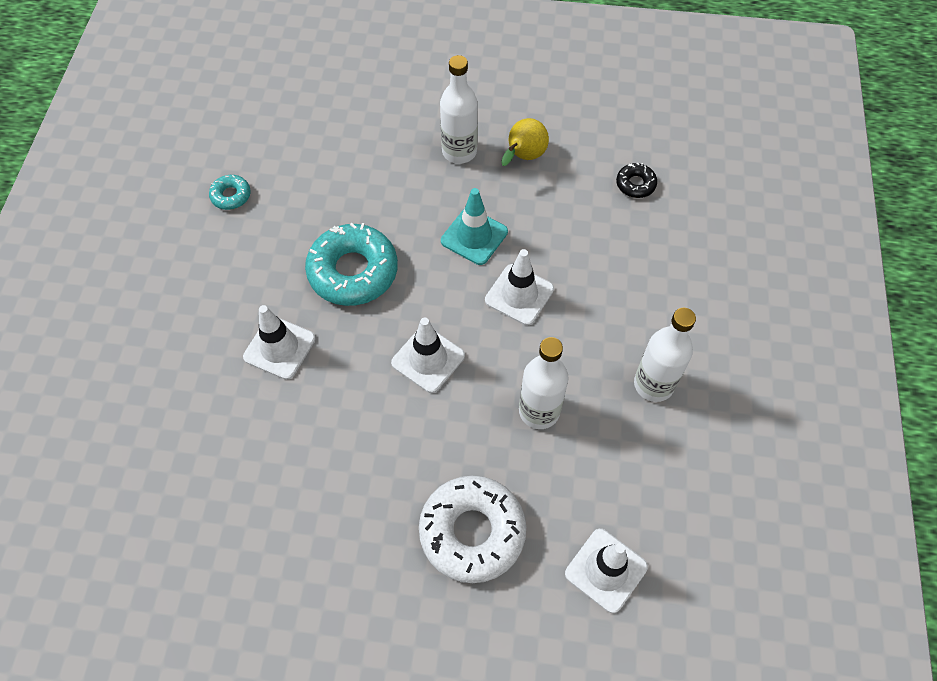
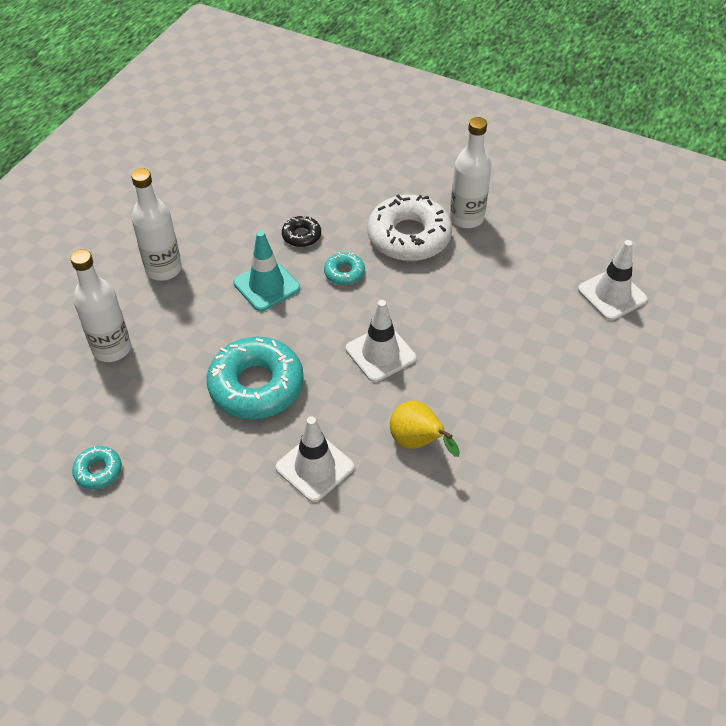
camera: 70 degrees left, 10 degrees down
white donut [419,476,526,583] -> white donut moved to [368,194,452,261]
white traffic cone [485,249,554,325] -> turquoise donut [324,252,365,285]
yellow pear [501,118,549,166] -> yellow pear moved to [390,400,460,457]
white bottle [519,337,568,429] -> white bottle moved to [70,249,131,362]
black donut [616,163,657,198] -> black donut moved to [282,216,321,247]

